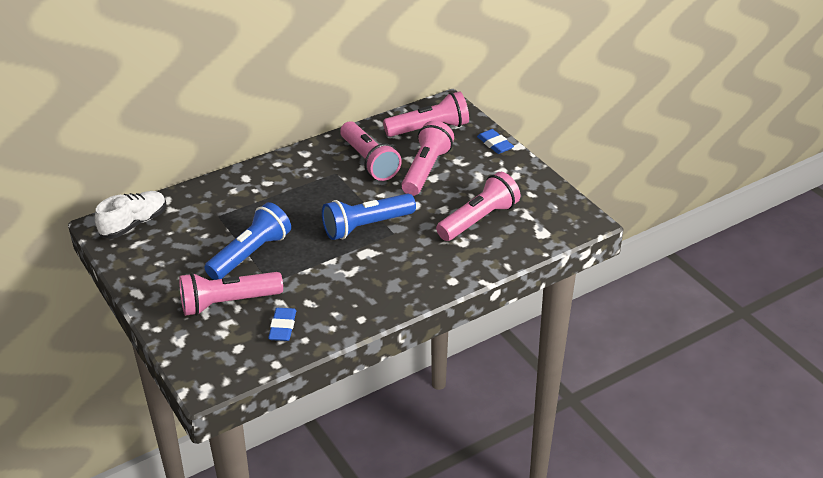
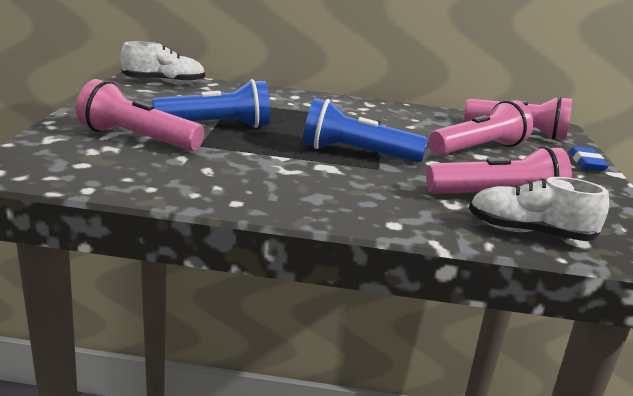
camera: 35 degrees right, 15 degrees down
blue eraser [268,308,296,341] -> none
pink flashlight [340,121,402,181] -> none
none -> white shoe [469,177,609,241]

